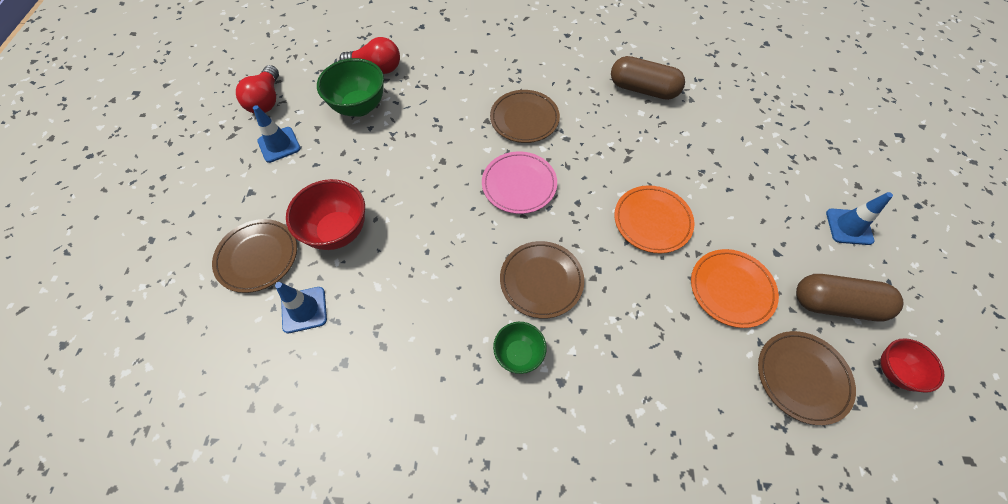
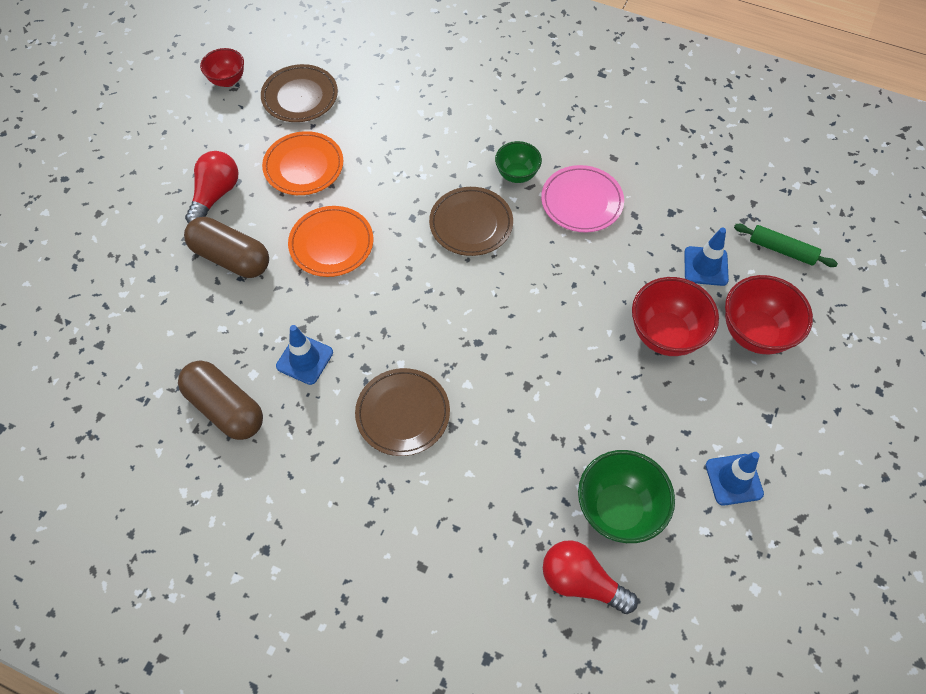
camera: 160 degrees left, 0 degrees up
brown plate [212,219,297,293] -> red bowl [725,275,813,354]
red light bulb [236,65,279,113] -> red light bulb moved to [185,151,238,223]
pink plate [482,151,557,214] -> pink plate moved to [541,165,624,233]
brown capsule [796,274,903,322] -> brown capsule moved to [184,217,269,278]
blue traffic cone [826,192,893,245] -> blue traffic cone moved to [276,325,333,385]
none -> green rolling pin [734,224,838,267]

